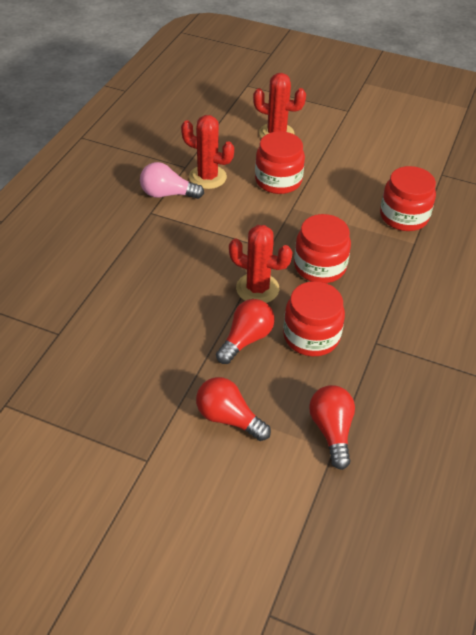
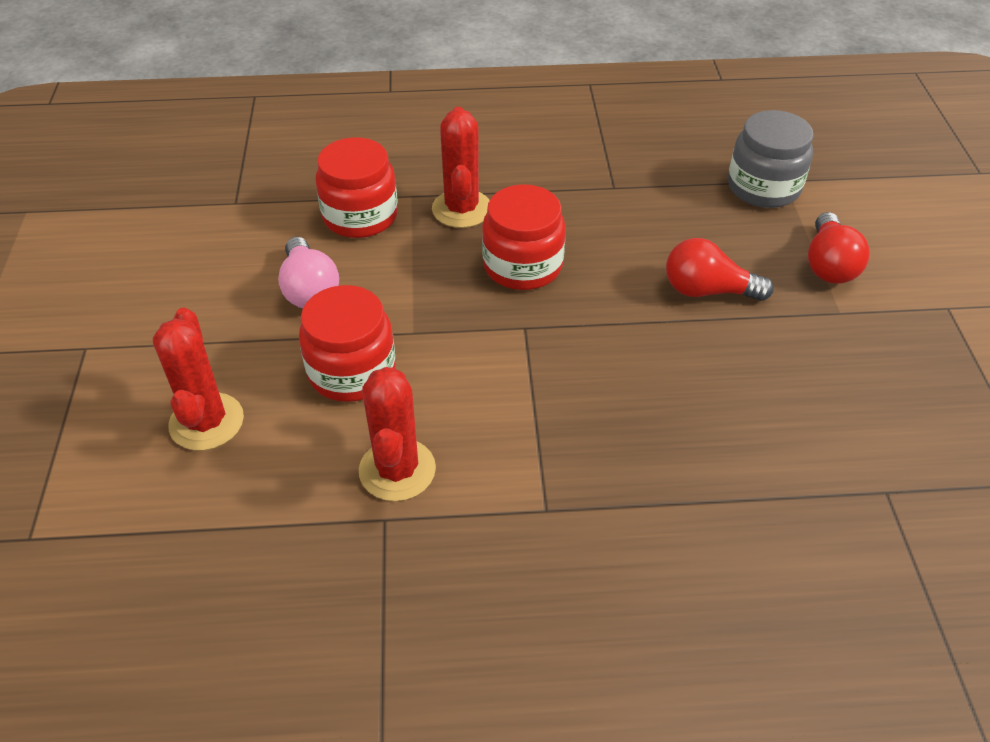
camera: 115 degrees left, 0 degrees up
pink light bulb [140,162,204,199] -> pink light bulb moved to [278,237,339,308]
red cactus [229,225,293,303] -> red cactus moved to [432,107,490,228]
red jar [283,281,345,356] -> none
red light bulb [309,385,355,470] -> grey jar [728,110,813,208]

